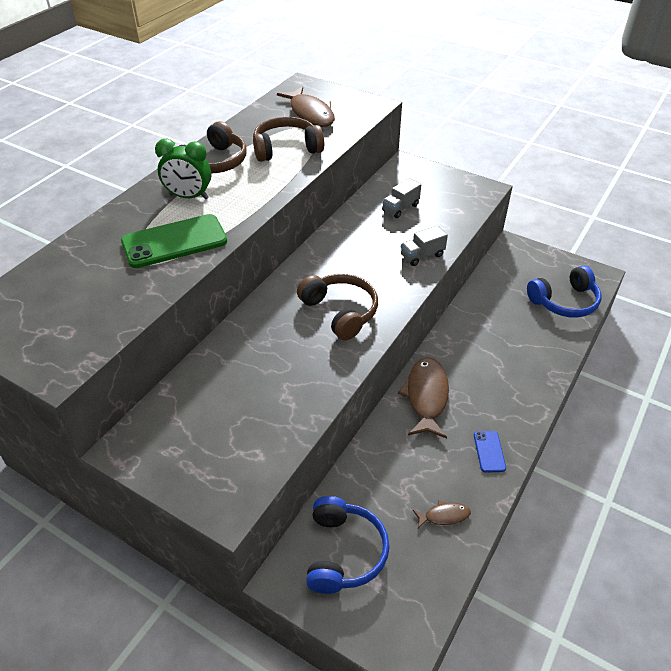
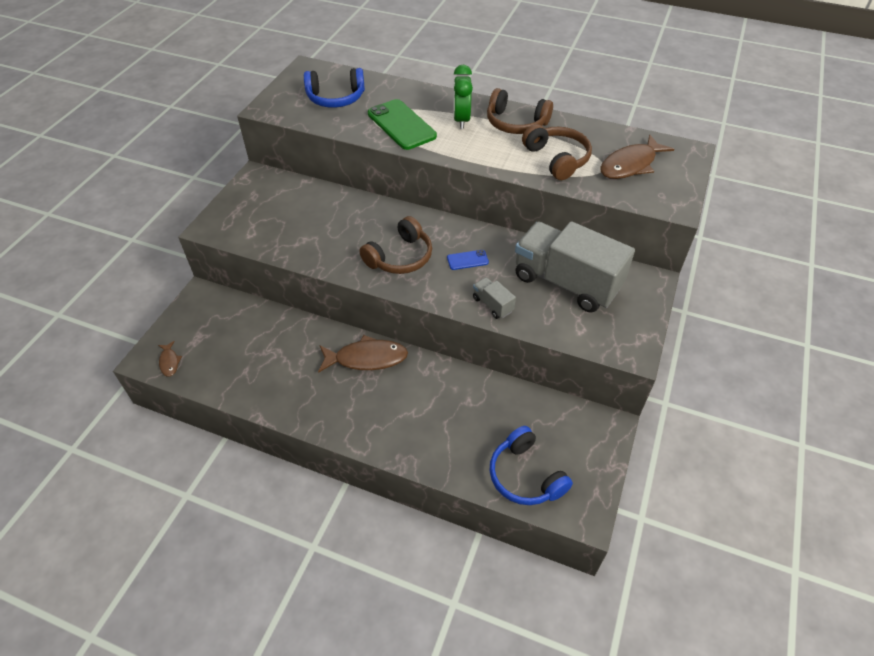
camera: 80 degrees right, 5 degrees up
blue headphones [306,496,389,594] -> blue headphones moved to [304,68,365,108]
grey truck [382,178,421,218] -> grey truck [515,221,635,312], size x2.44
brown fish [413,500,471,528] -> brown fish moved to [158,341,182,377]
blue phone [474,431,506,473] -> blue phone moved to [447,250,489,270]

